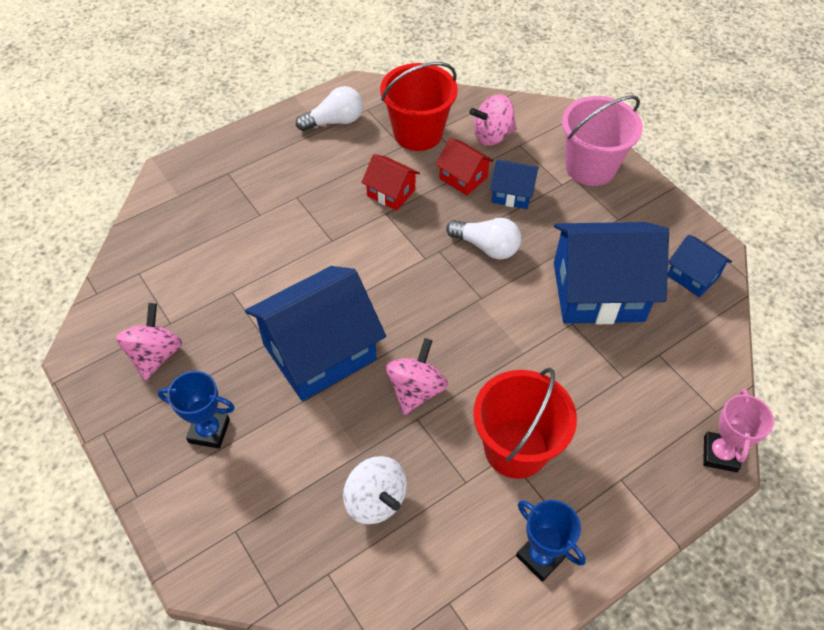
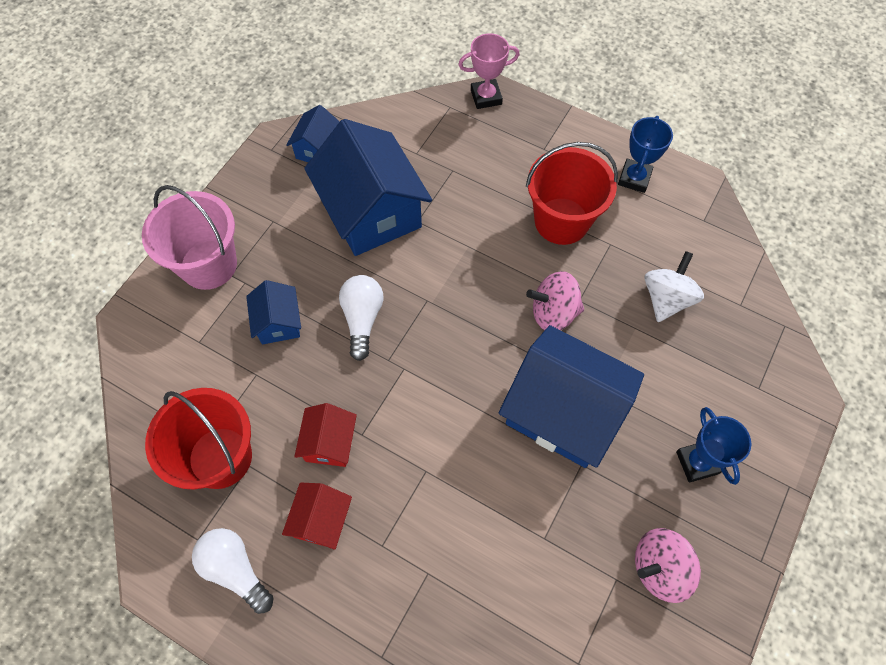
camera: 115 degrees left, 10 degrees up
red house [435,138,494,196] -> red house moved to [282,483,352,550]
pink spinning top [469,94,517,146] -> none

